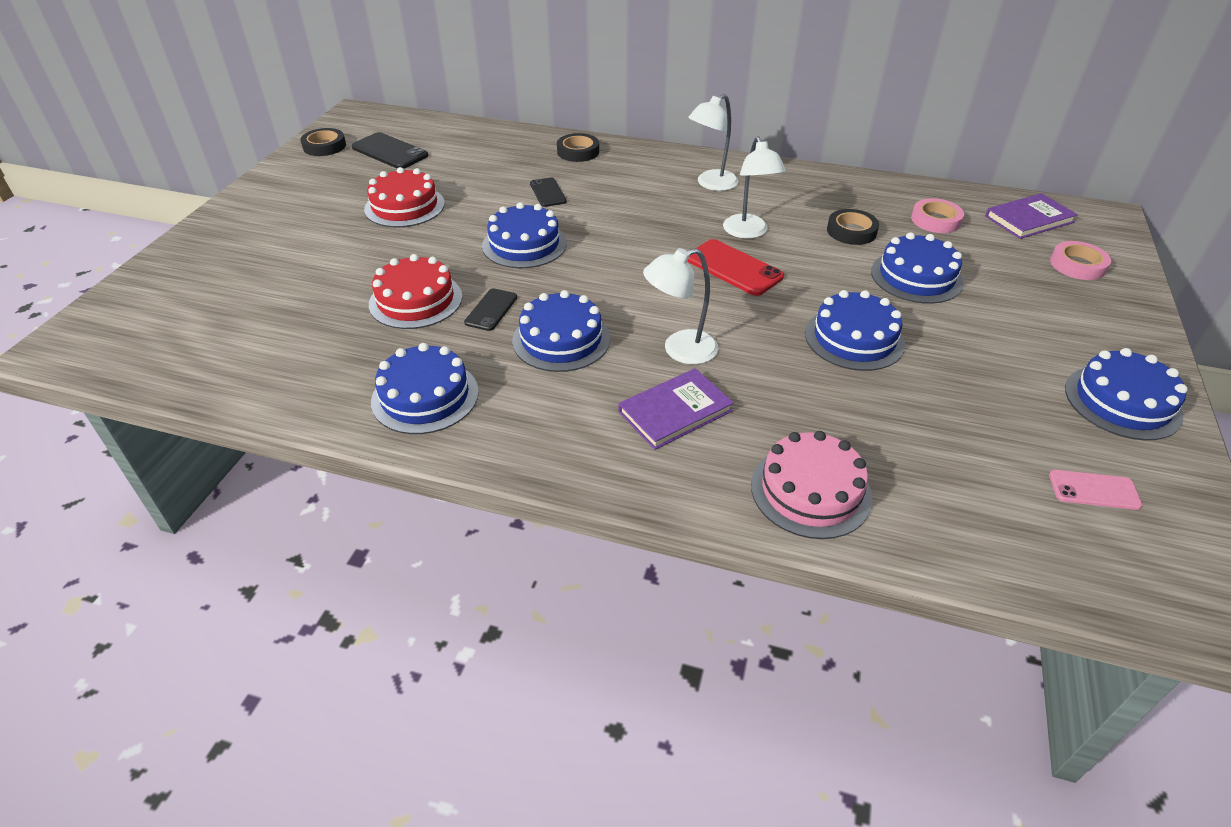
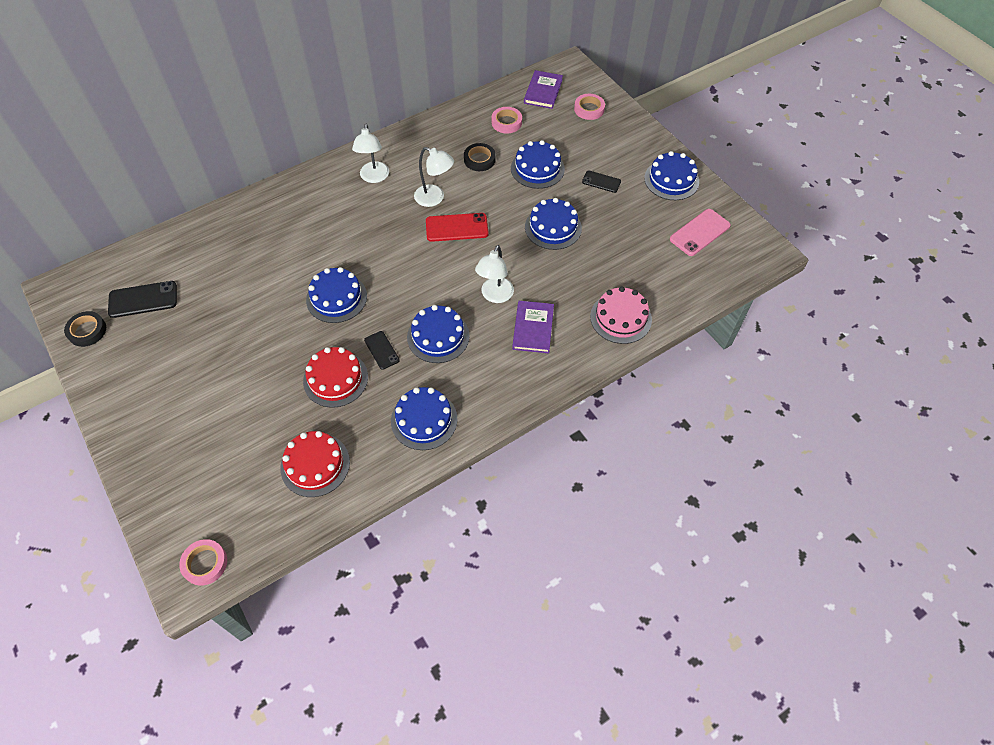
camera: 50 degrees left, 15 degrees up
red cake [364,167,445,228] -> red cake moved to [280,431,350,497]
black phone [530,177,567,207] -> black phone moved to [582,171,621,193]
black tape [557,133,599,162] -> none
pink phone [1049,470,1142,510] -> pink phone [670,209,731,256], size x1.62
none -> pink tape [179,539,227,586]

